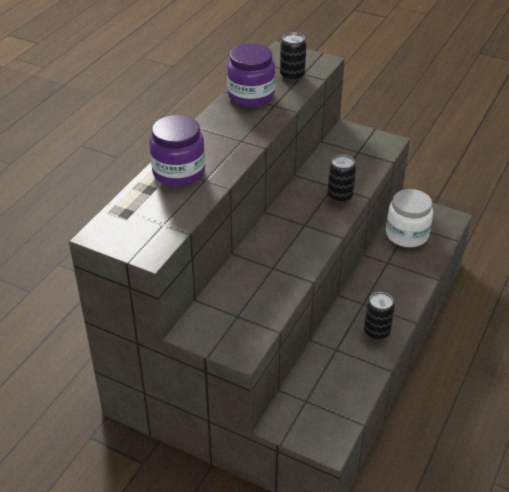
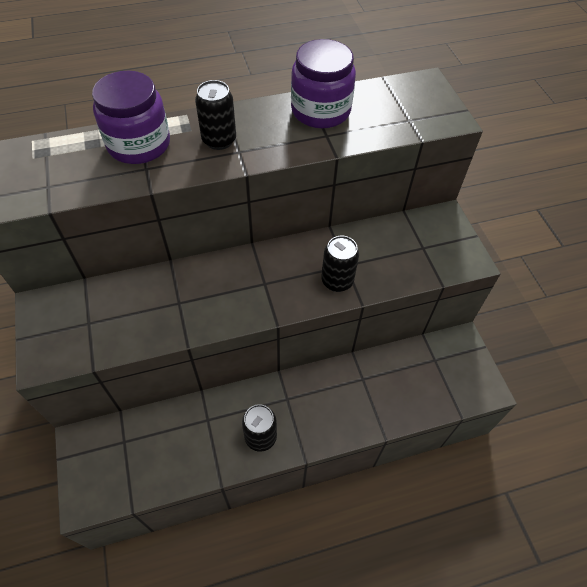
camera: 45 degrees right, 15 degrees up
black can [280,33,306,81] -> black can moved to [195,80,236,150]
white jar [386,189,433,247] -> none

